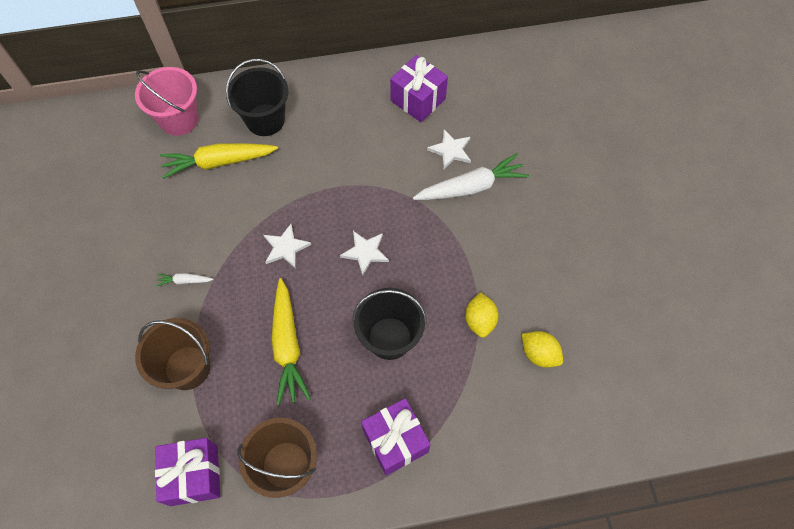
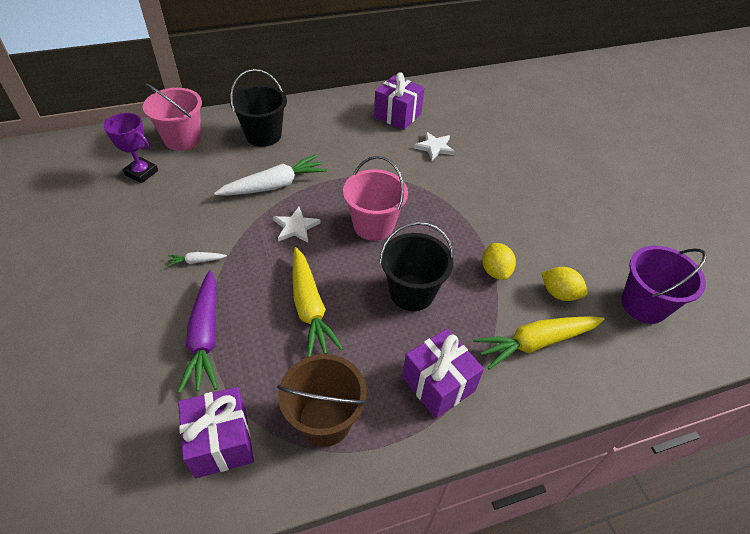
camera: 10 degrees left, 15 degrees down
brown bucket [135,318,210,390] -> purple carrot [178,270,218,393]
yellow carrot [160,143,278,179] -> yellow carrot moved to [473,316,604,370]
white star [340,231,389,276] -> pink bucket [343,156,408,241]
white carrot [413,153,529,200] -> white carrot moved to [214,155,327,195]
none -> purple trophy [104,113,158,183]
none -> purple bucket [621,246,707,324]

